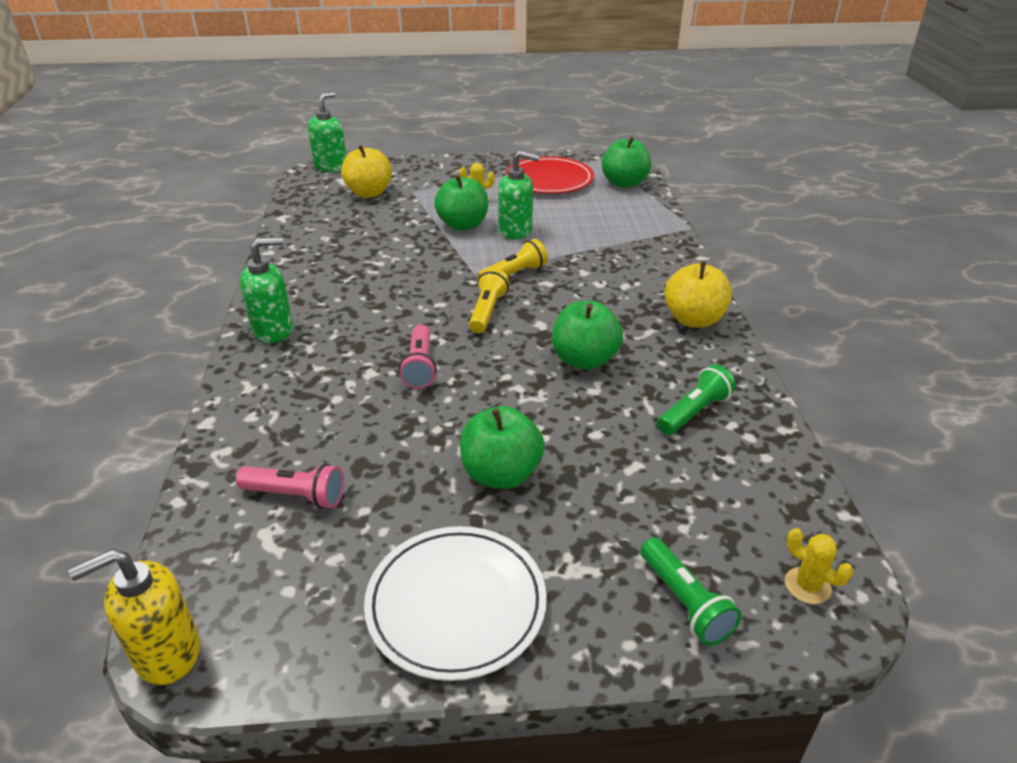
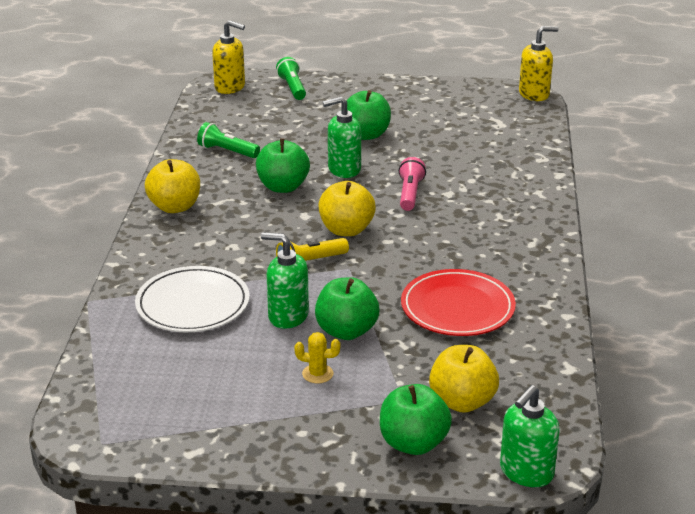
camera: 170 degrees left, 5 degrees down
pink flashlight [236,464,344,509] -> none
green soap dispenser [240,237,293,343] -> green soap dispenser moved to [323,97,361,178]
white plate [364,526,547,681] -> white plate moved to [135,266,249,332]
yellow flashlight [469,268,509,333] -> yellow apple [318,181,376,236]
red plate [505,156,594,194] -> red plate moved to [401,269,516,336]
green apple [602,137,651,188] -> green apple moved to [380,384,452,455]
green flashlight [657,364,736,435] -> green flashlight turned 60 degrees clockwise [197,122,260,158]
yellow cactus [785,528,854,604] -> yellow soap dispenser [212,20,245,94]

